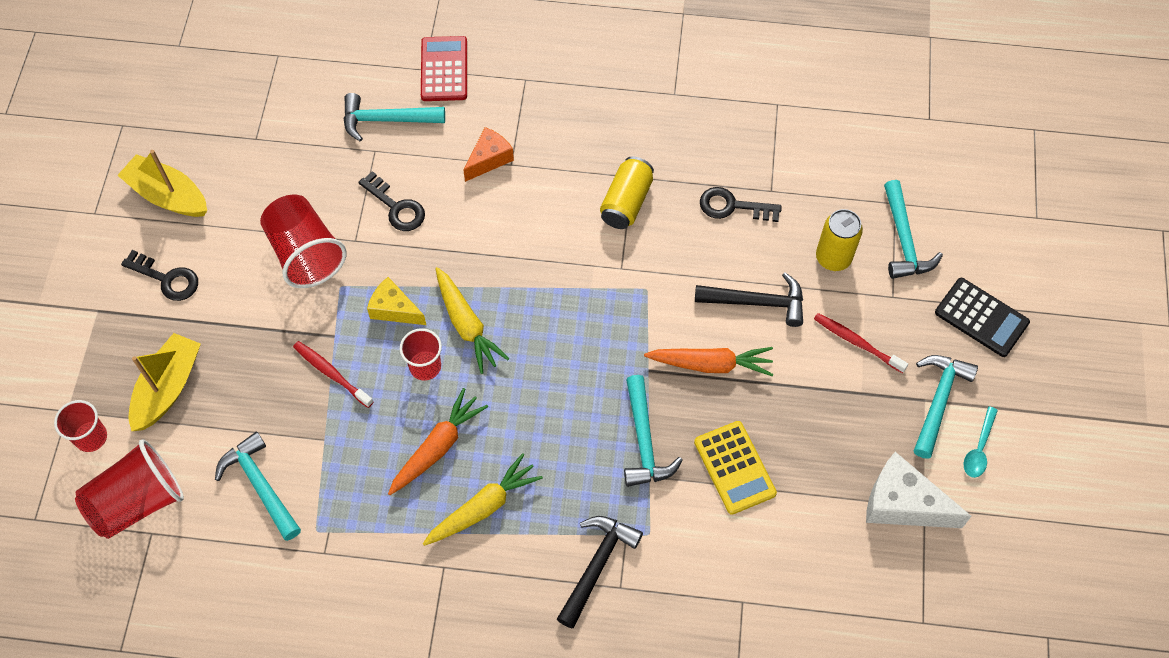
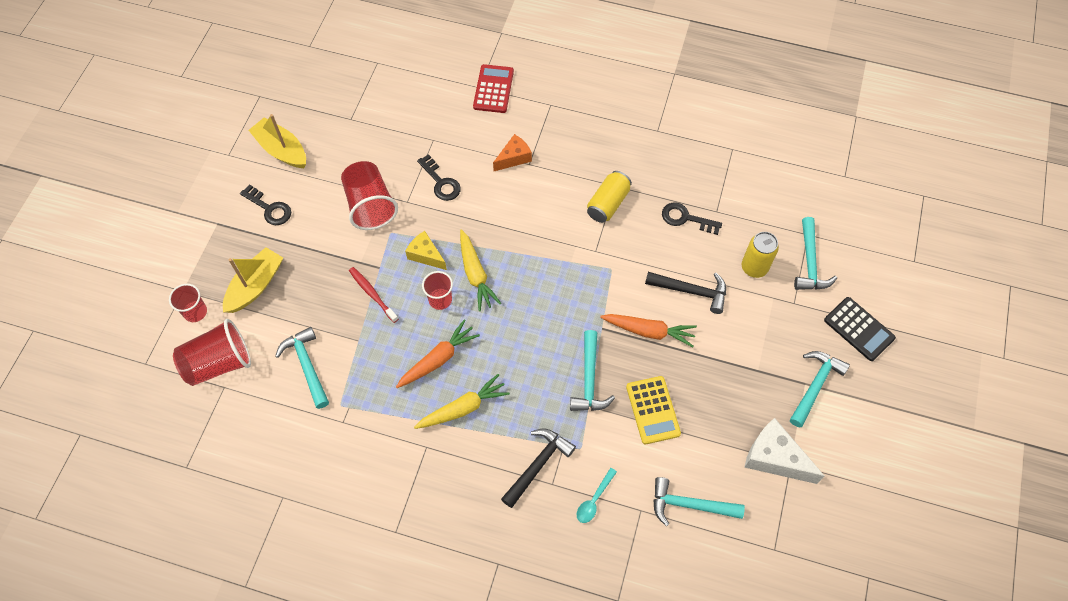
camera: 10 degrees right, 0 degrees up
turquoise hammer [344,93,445,142] -> turquoise hammer moved to [653,477,745,526]
red toothbrush [814,313,908,373] -> none
turquoise spoon [963,406,998,478] -> turquoise spoon moved to [577,468,617,523]

